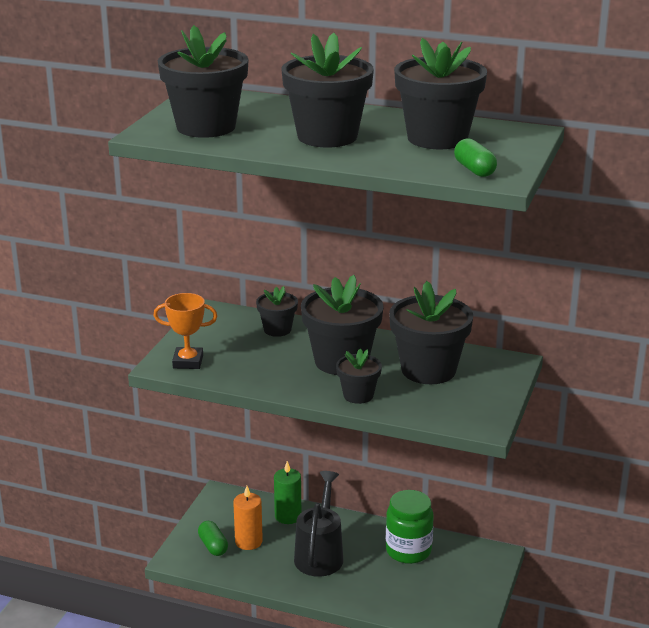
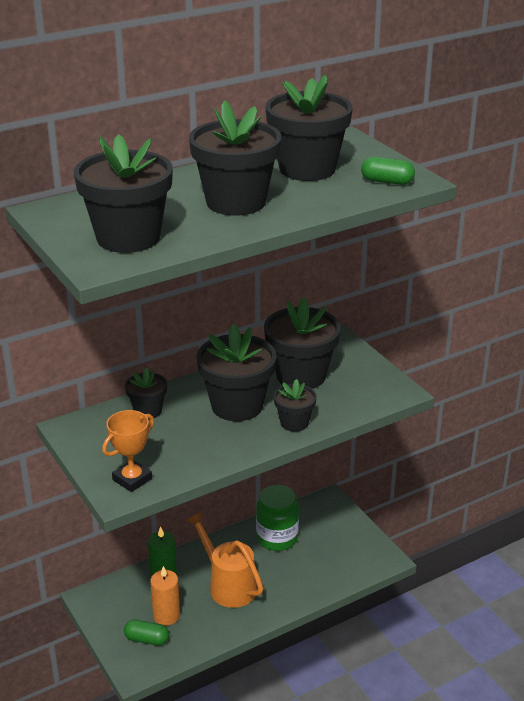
camera: 50 degrees left, 5 degrees up
black watering can [294,471,343,577] -> orange watering can [186,511,263,608]

